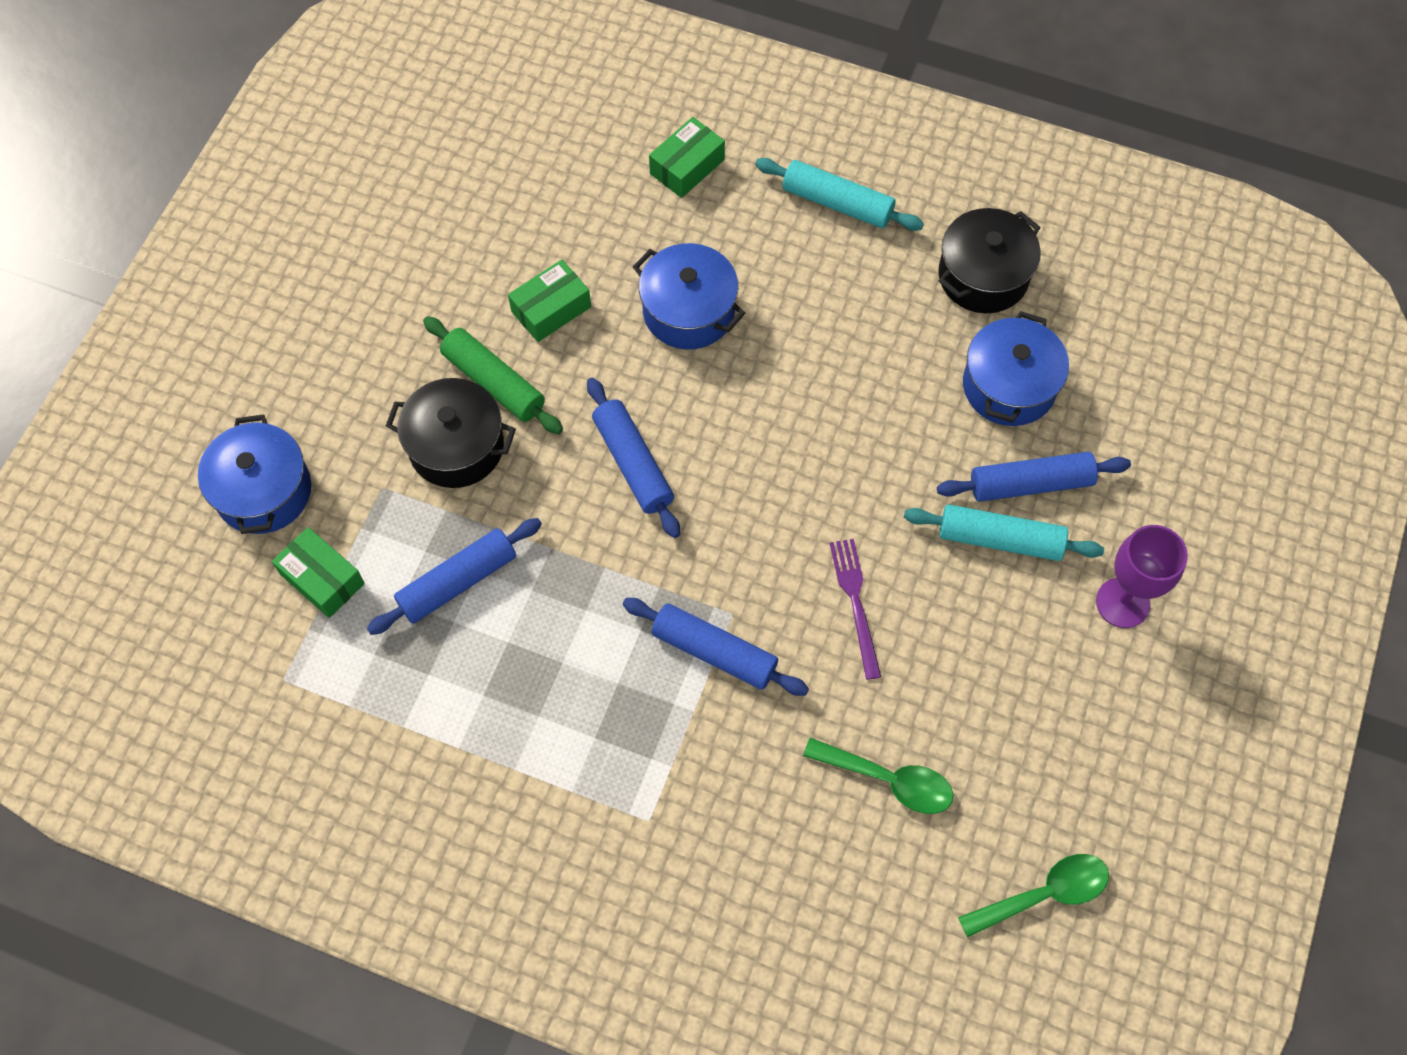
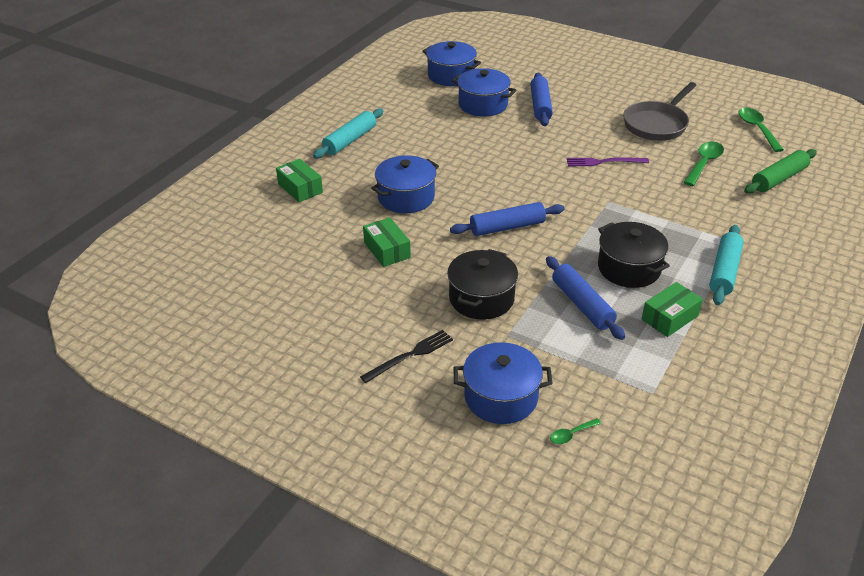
camera: 80 degrees left, 25 degrees down
green box [272,527,365,618] -> green box moved to [642,282,703,337]
green rolling pin [423,316,563,434] -> green rolling pin moved to [744,149,817,194]
blue rolling pin [623,598,809,696] -> none
turquoise rolling pin [904,504,1104,561] -> turquoise rolling pin moved to [709,225,744,305]
black pot [938,208,1041,313] -> black pot moved to [598,222,670,288]
purple goblet [1096,525,1188,628] -> none
none -> black fork [360,330,453,383]
none -> blue pot [422,41,481,86]
none -> green spoon [550,418,602,444]
none -> grey pan [623,82,697,141]

